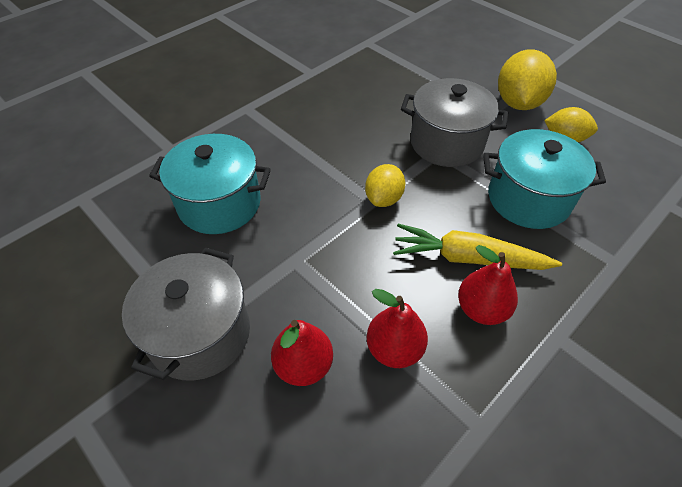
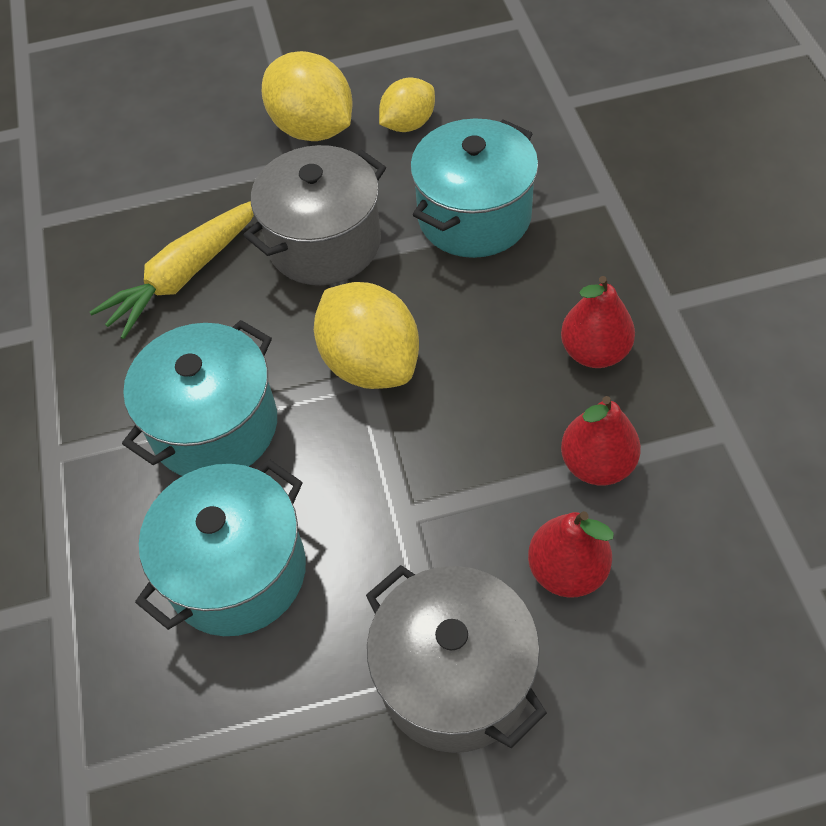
camera: 55 degrees left, 5 degrees up
yellow lemon [365,164,405,207] -> yellow lemon [314,282,419,389], size x1.64
yellow carrot [393,224,562,270] -> yellow carrot moved to [90,201,254,339]
none -> turquoise pot [122,320,277,476]

